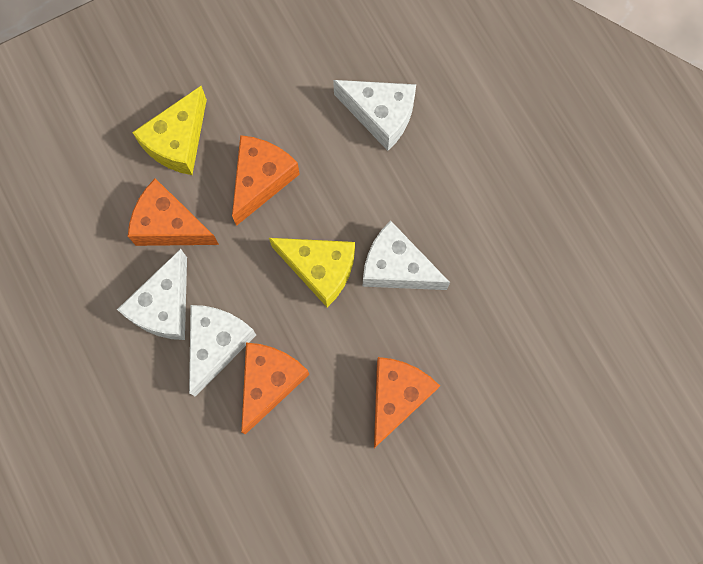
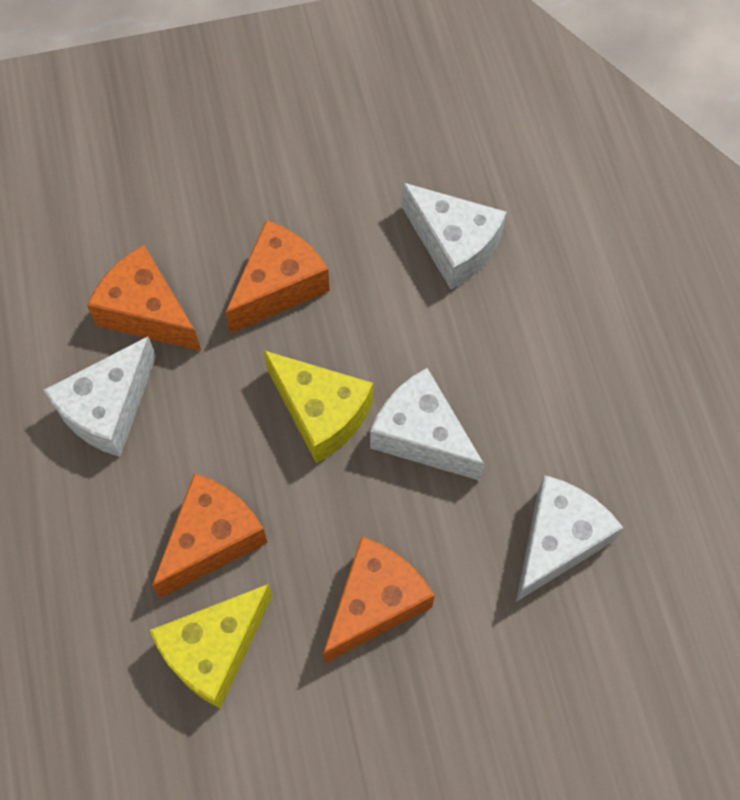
camera: 15 degrees right, 10 degrees down
yellow cheese [132,86,207,175] -> yellow cheese moved to [150,584,273,708]
white cheese [189,305,256,397] -> white cheese moved to [516,475,623,602]

